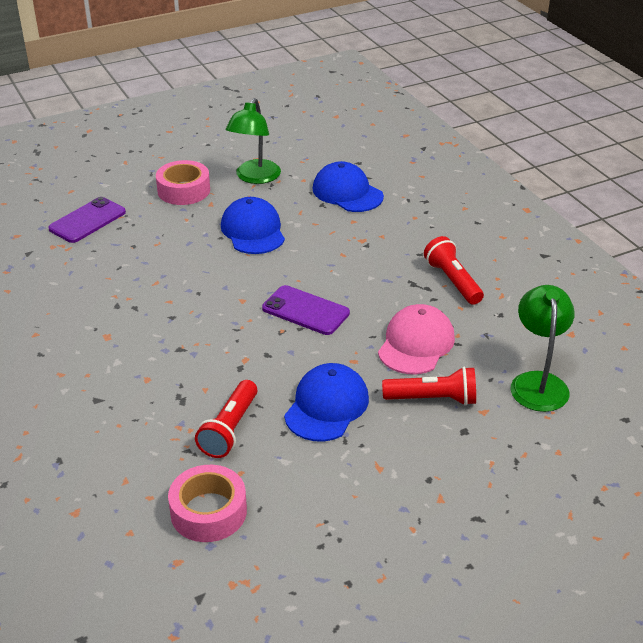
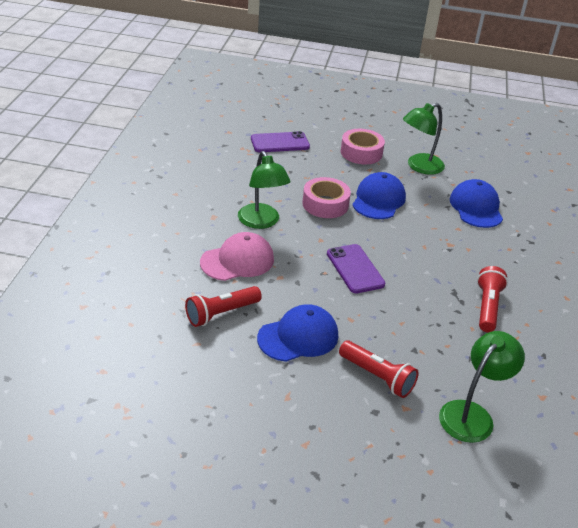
camera: 35 degrees right, 0 degrees up
pink tape [168,465,247,542] -> pink tape moved to [302,177,351,218]
pink cap [378,304,455,374] -> pink cap moved to [200,232,274,281]
none -> green lamp [238,151,291,229]

